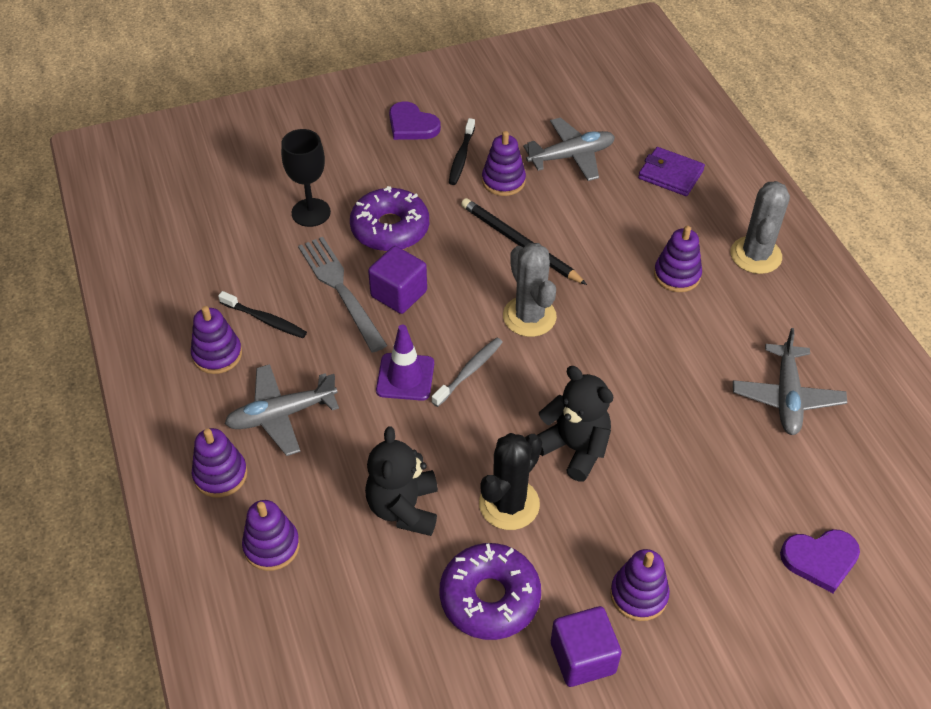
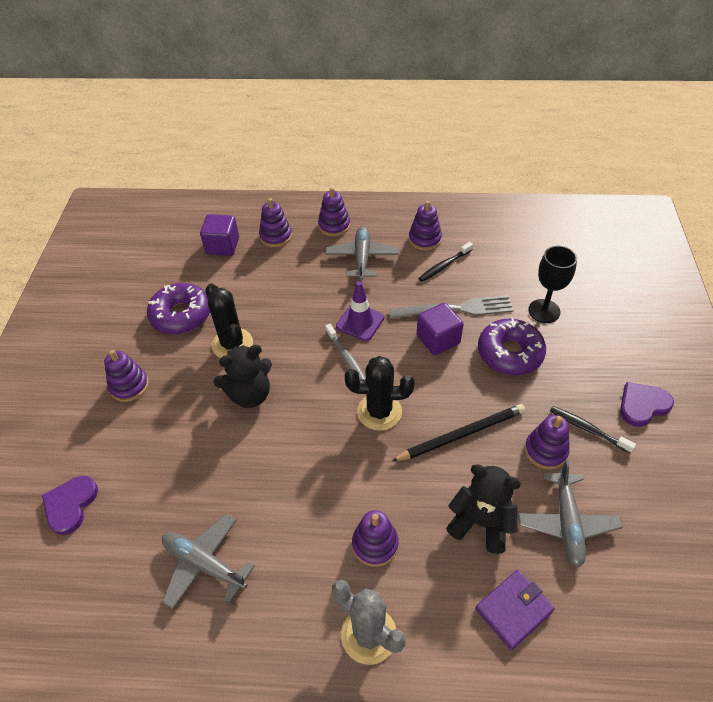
camera: 115 degrees right, 0 degrees up
black teddy bear [365,426,438,536] -> black teddy bear moved to [446,464,521,554]
grey cactus [503,243,557,337] -> black cactus [345,356,415,431]
purple cube [551,606,622,687] -> purple cube moved to [200,214,239,256]

